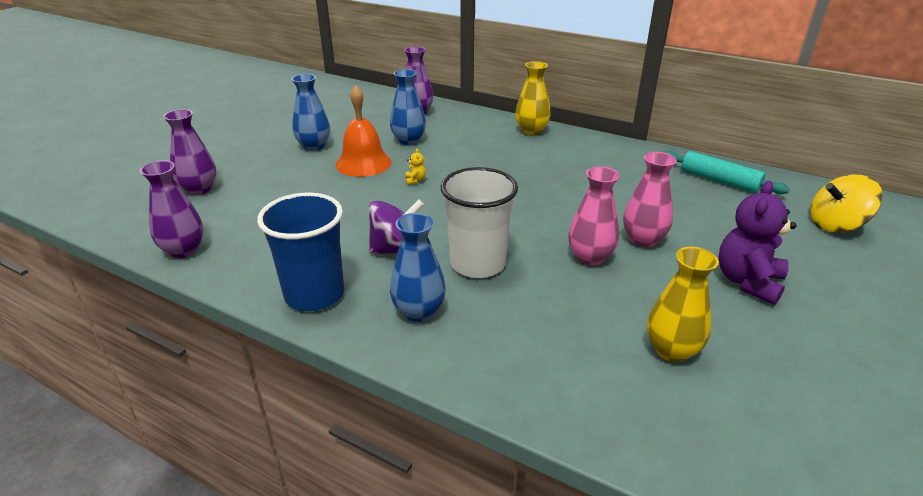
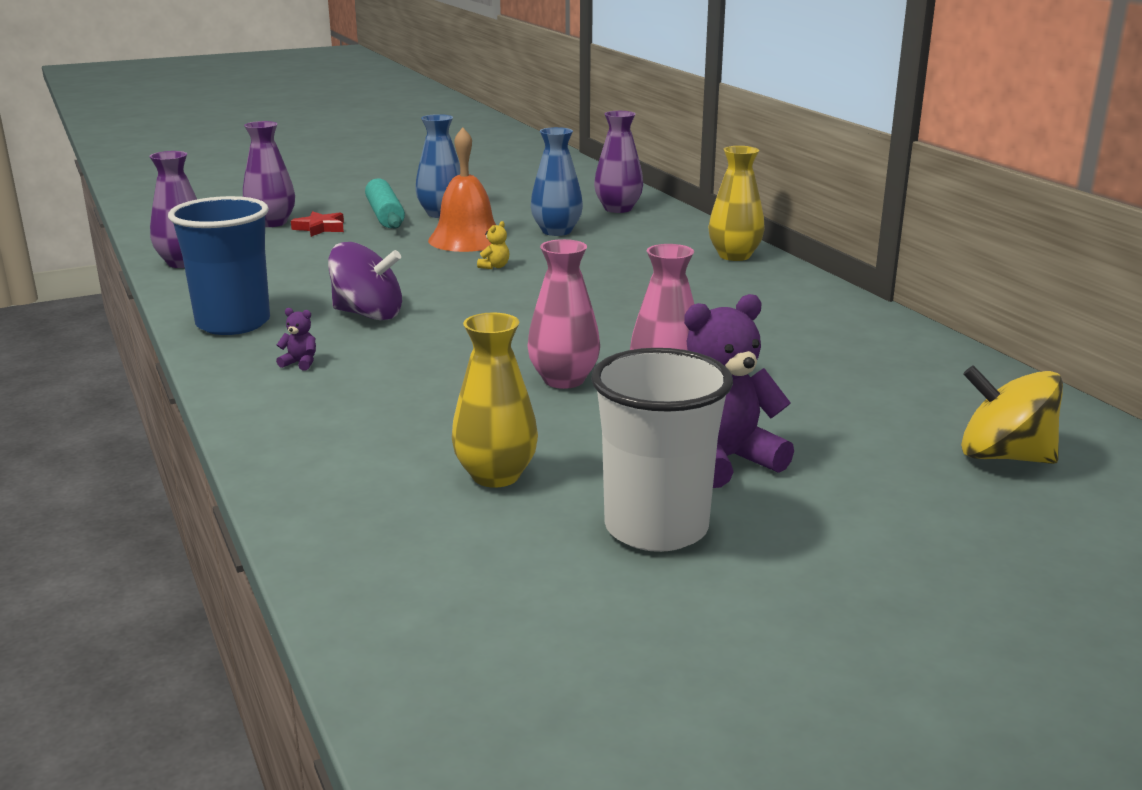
camera: 35 degrees right, 10 degrees down
blue vase [390,213,446,322] -> purple teddy bear [276,308,316,371]
white cup [440,167,518,278] -> white cup moved to [591,348,733,552]
turquoise rolling pin [664,151,790,194] -> turquoise rolling pin moved to [365,178,405,229]
none -> red star [291,211,344,237]

